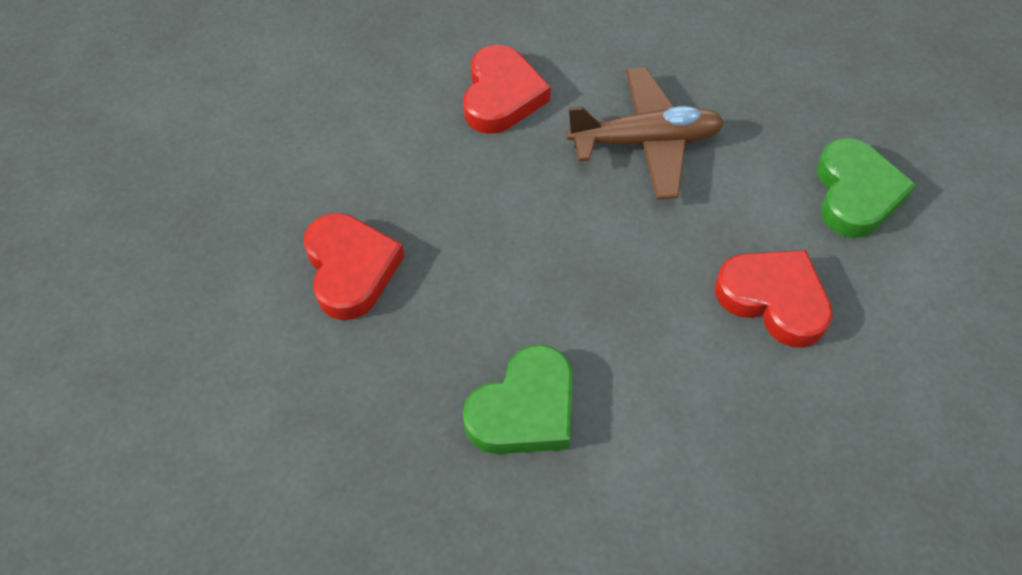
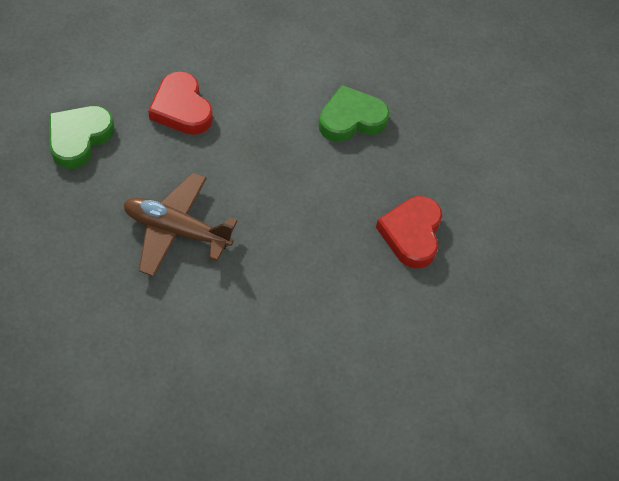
camera: 160 degrees left, 0 degrees up
red heart [463,45,551,134] -> none

